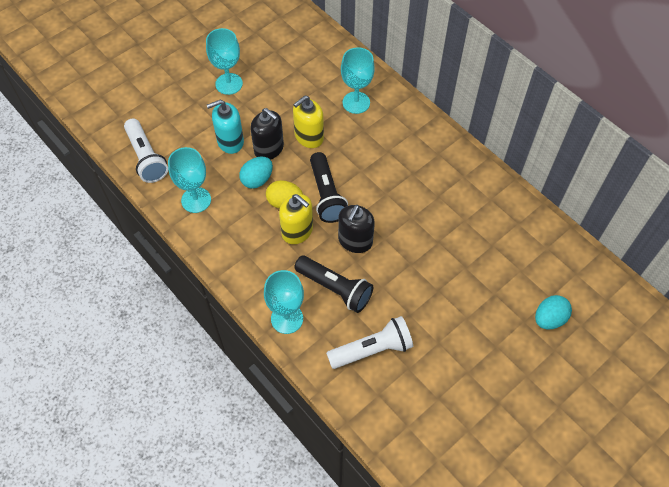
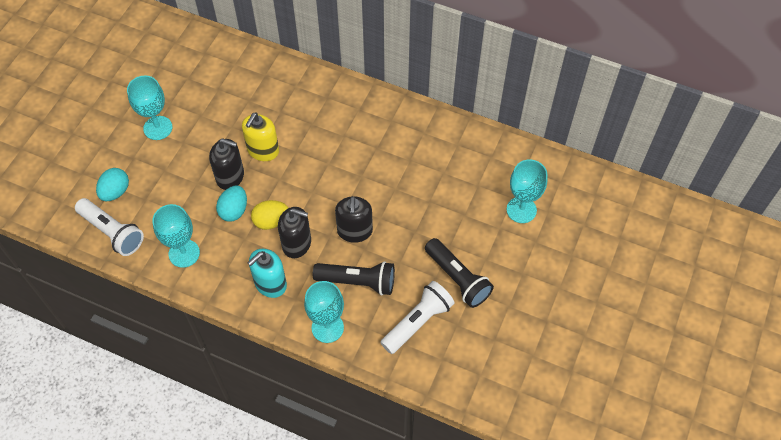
camera: 25 degrees left, 0 degrees up
turquoise soap dispenser [207,100,244,154] -> turquoise soap dispenser moved to [248,249,287,298]
yellow soap dispenser [279,194,313,244] -> black soap dispenser [278,207,311,258]
black flashlight [310,152,348,223] -> black flashlight moved to [425,238,494,308]
turquoise goblet [341,47,375,114] -> turquoise goblet moved to [507,159,548,223]
turquoise egg [535,295,572,329] -> turquoise egg moved to [96,168,129,201]

